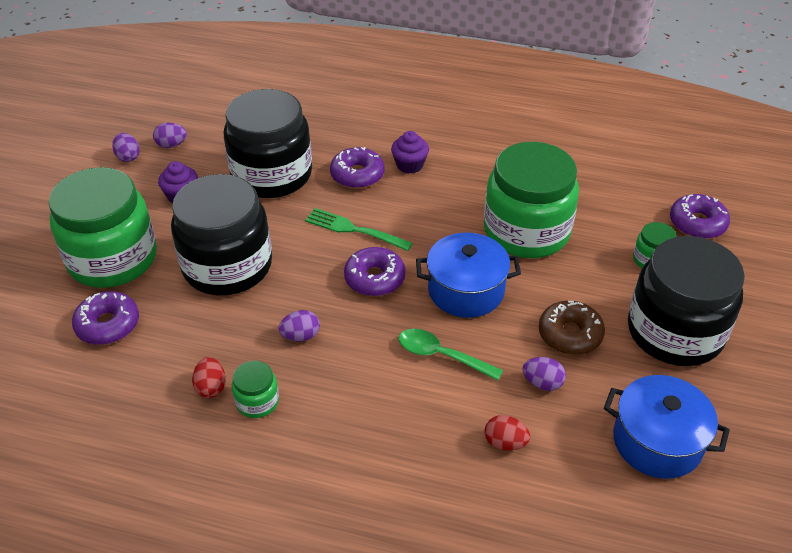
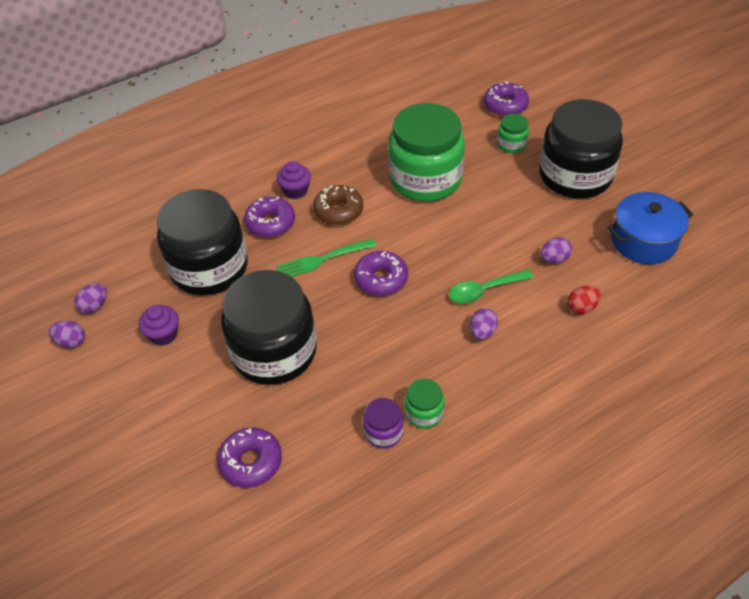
camera: 45 degrees left, 5 degrees up
green jar [48,167,157,288] -> none
red egg [192,357,226,398] -> purple jar [363,398,404,449]
purple egg [279,310,320,341] -> purple egg moved to [470,308,498,340]
blue pot [416,233,521,318] -> none
brown donut [539,301,605,355] -> brown donut moved to [313,185,363,225]

